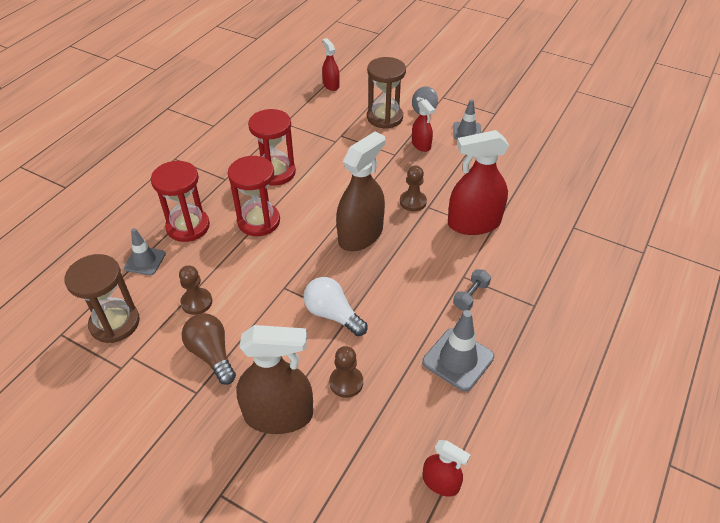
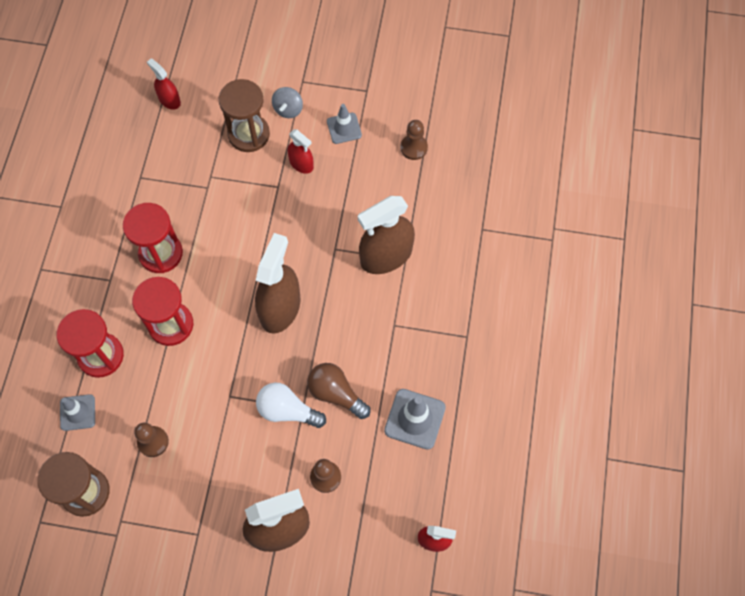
camera: 20 degrees left, 20 degrees up
brown light bulb [182,313,236,385] -> brown light bulb moved to [307,363,370,419]
brown pawn [400,165,427,211] -> brown pawn moved to [400,120,428,160]
red spray bottle [448,130,509,235] -> brown spray bottle [358,196,415,274]
grey dumbbell [453,269,491,311] -> none

